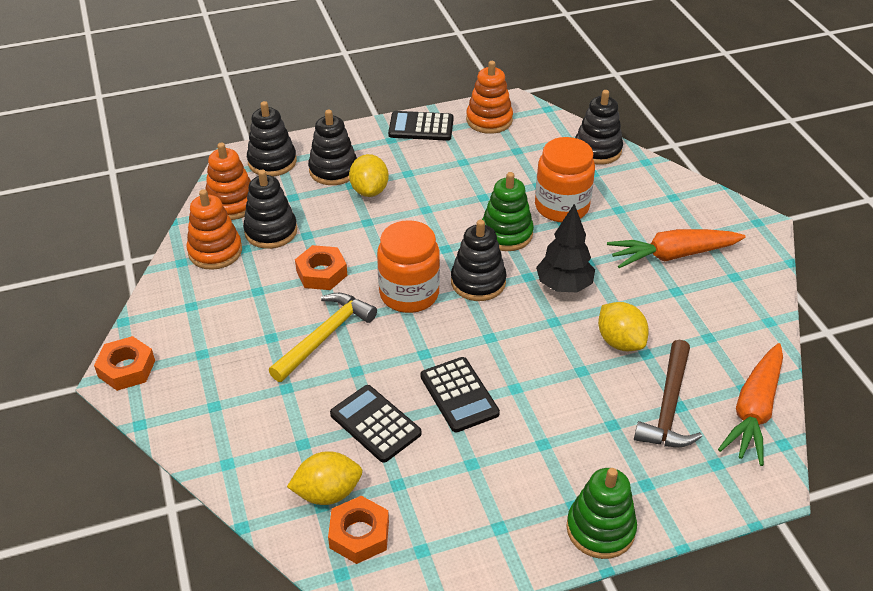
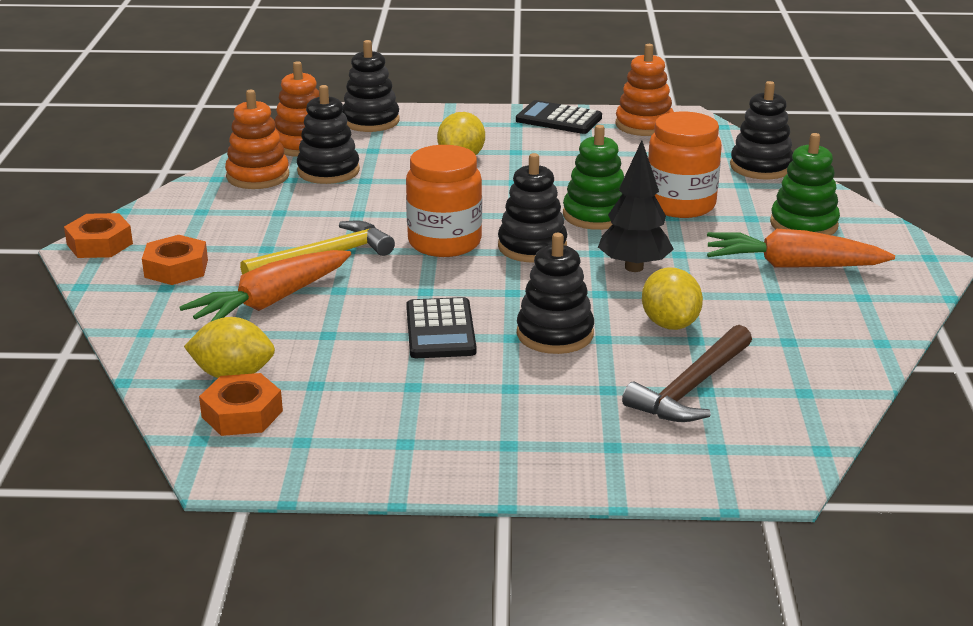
camera: 20 degrees right, 15 degrees down
orange nut [295,245,348,290] -> orange nut moved to [142,235,208,285]
black stacking toy [308,109,357,185] -> black stacking toy moved to [517,233,594,354]
black calculator [330,385,421,463] -> none
green stacking toy [566,468,637,559] -> green stacking toy moved to [770,133,840,235]
orange carrot [718,343,783,466] -> orange carrot moved to [179,250,351,322]

